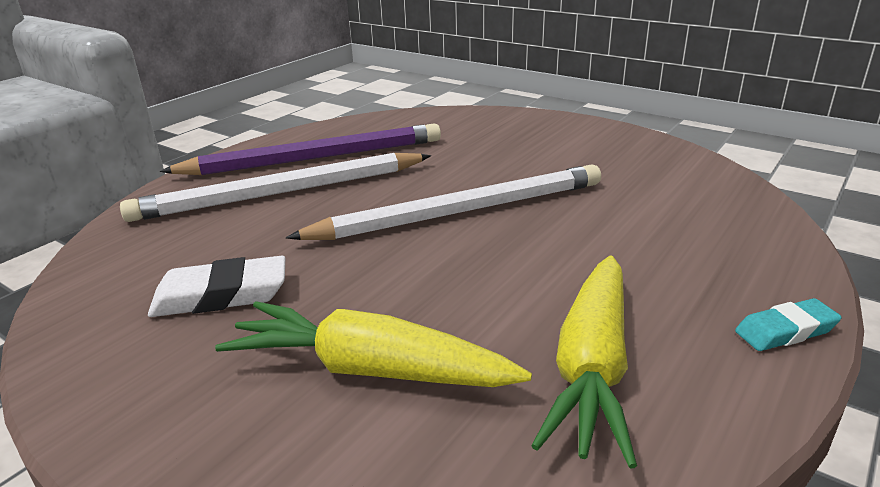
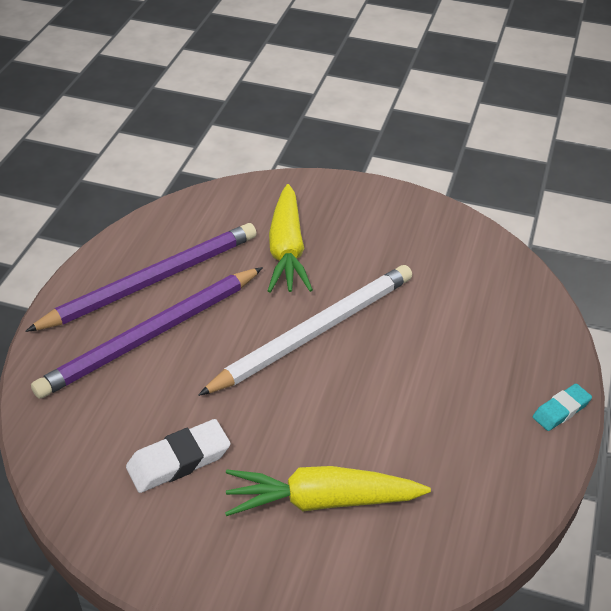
camera: 20 degrees left, 15 degrees up
white pencil [120,153,431,222] -> purple pencil [31,267,263,399]
yellow carrot [531,255,637,469] -> yellow carrot moved to [268,184,313,292]

